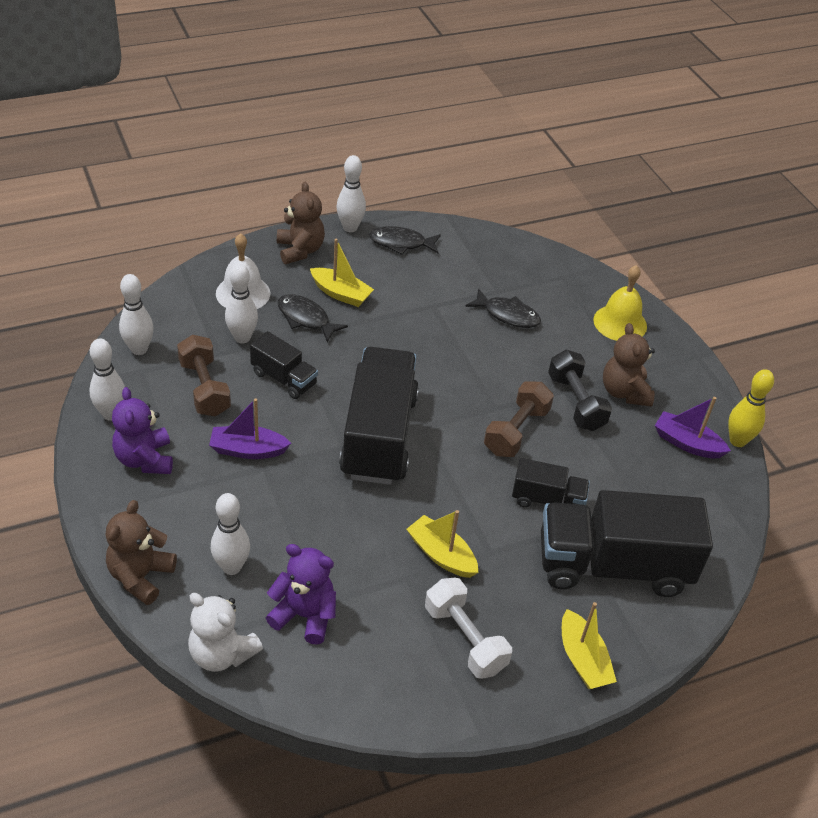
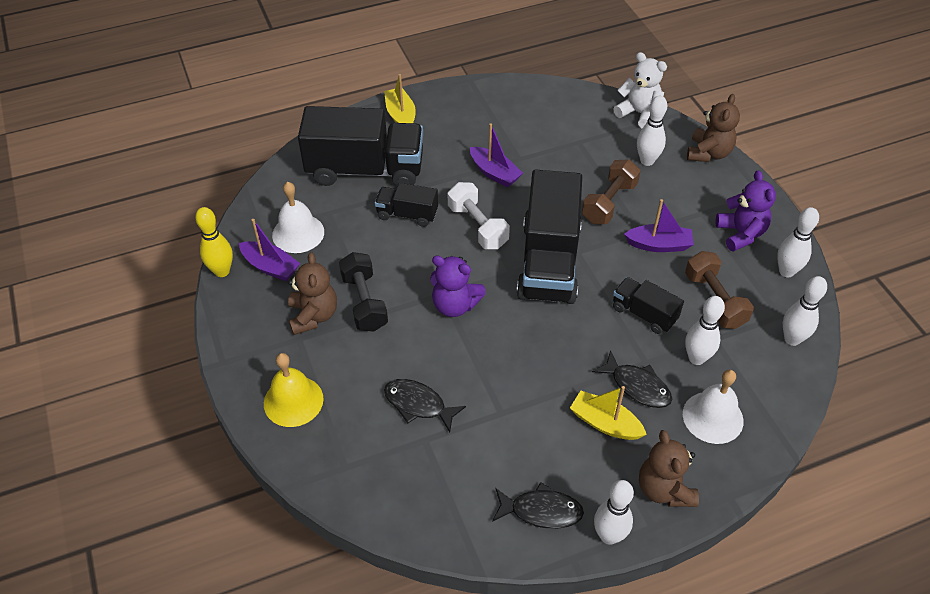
camera: 175 degrees left, 5 degrees up
purple teddy bear [266,544,336,645] -> purple teddy bear moved to [430,256,486,317]
yellow boat [406,510,478,578] -> purple boat [470,123,523,188]
white dumbbell [425,578,512,679] -> white dumbbell moved to [448,182,510,249]
brown dumbbell [484,381,554,457] -> brown dumbbell moved to [582,159,641,224]
none -> white bell [272,182,324,253]

